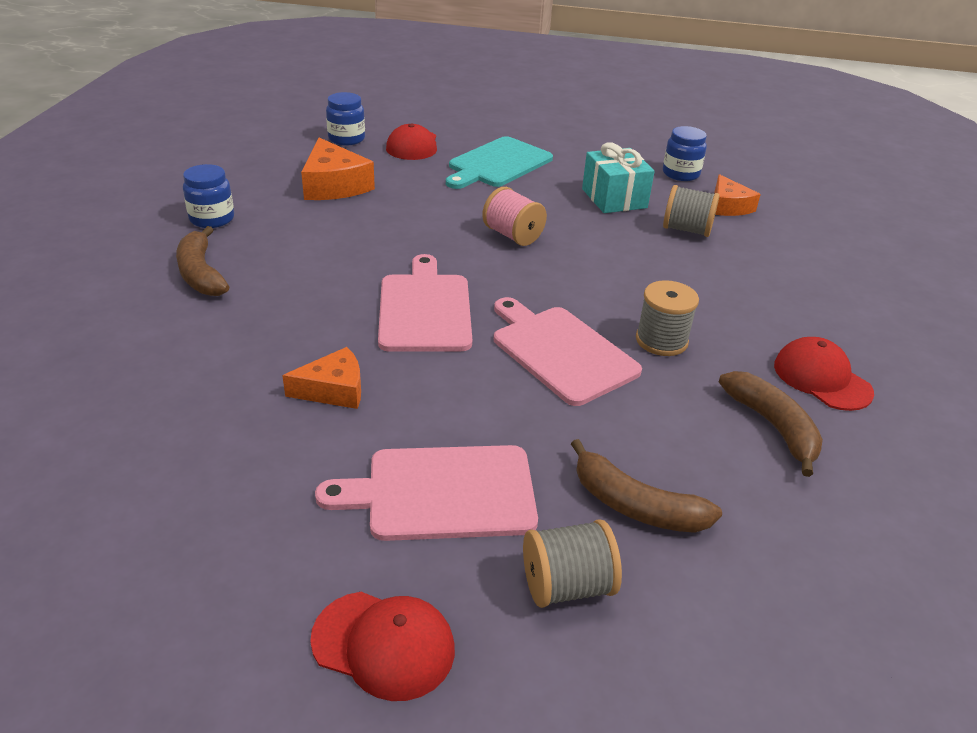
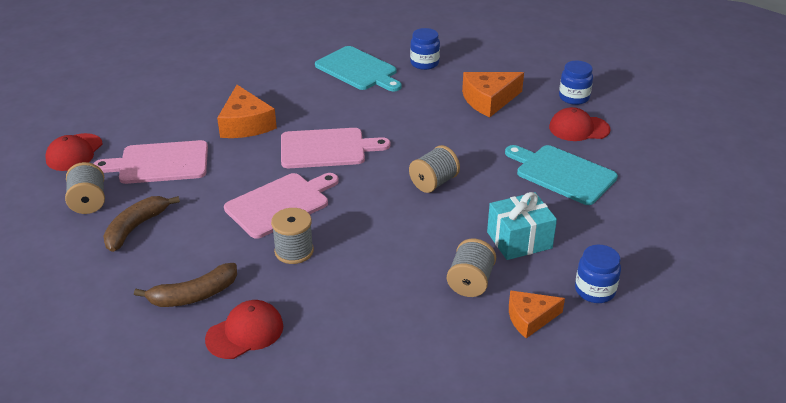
camera: 90 degrees right, 0 degrees up
brown banana [176,226,229,296] -> turquoise cutting board [315,46,402,91]
orange cheese [282,347,361,409] -> orange cheese [217,85,277,138], size x1.53
pink cutting board [315,445,538,541] -> pink cutting board turned 90 degrees counterclockwise [93,140,208,184]
pink spool [482,187,547,246] -> grey spool [409,145,460,193]

